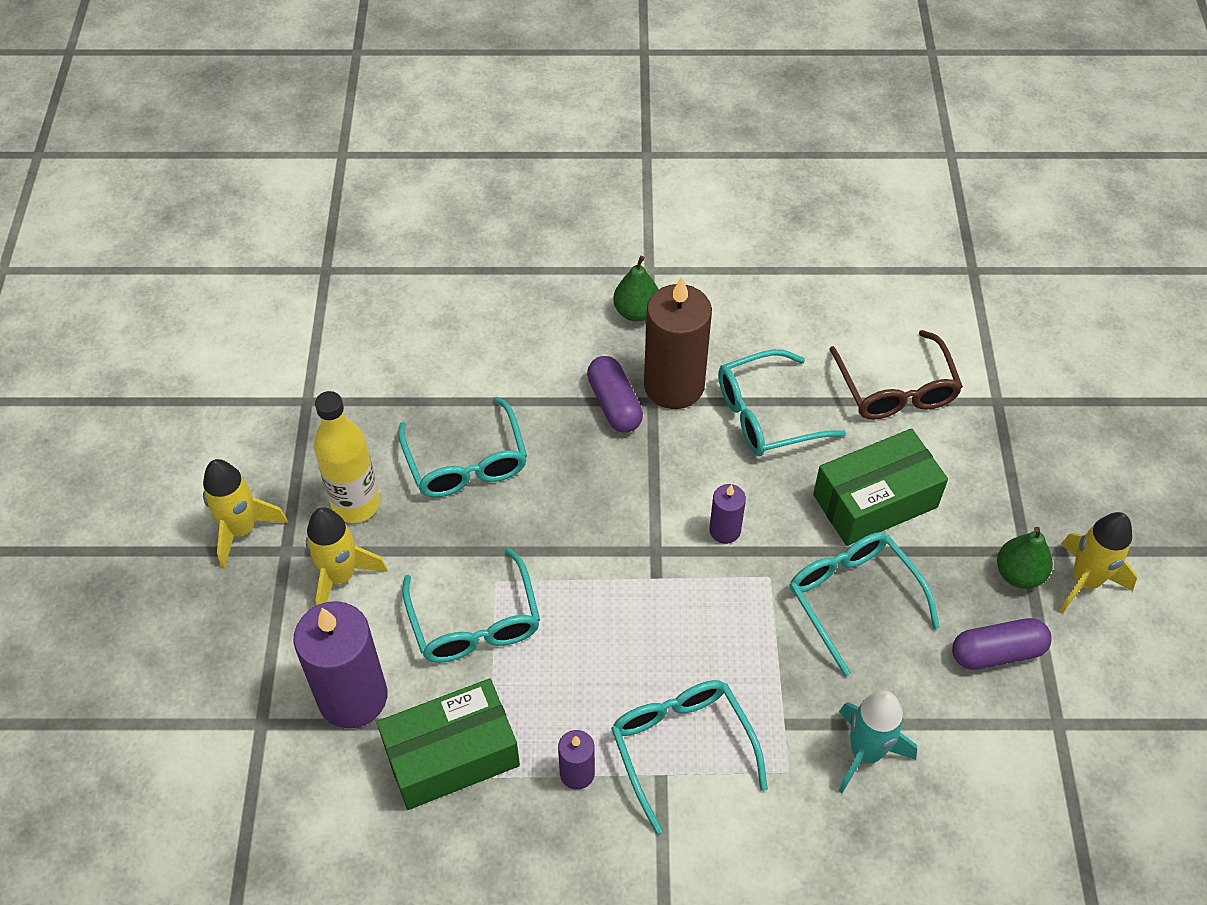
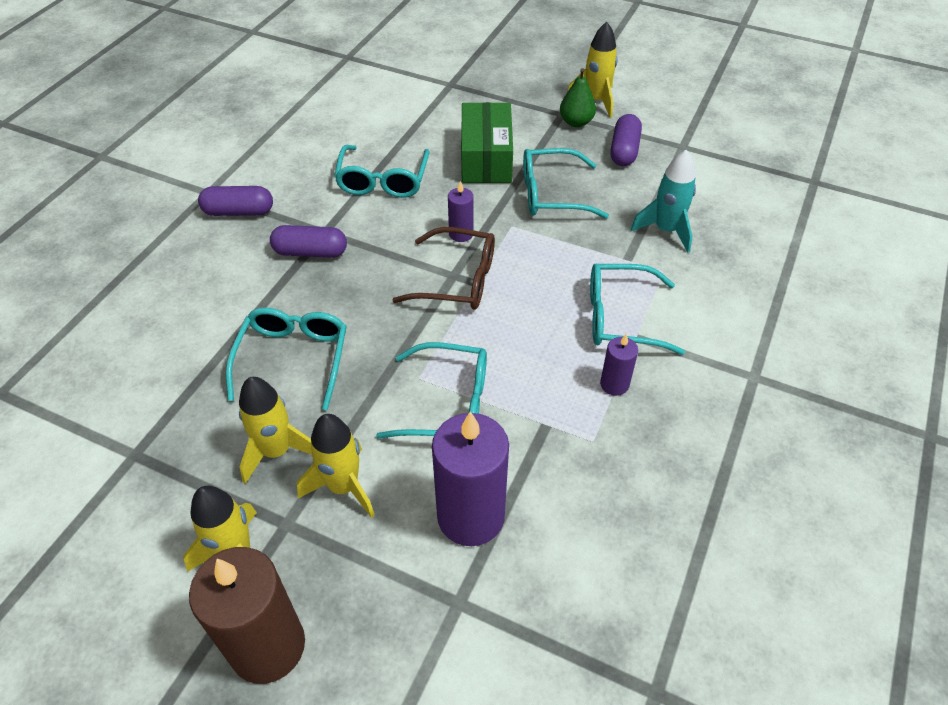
camera: 65 degrees left, 5 degrees down
yellow bottle [314,391,380,523] -> yellow rocket [239,377,312,484]
green box [377,679,520,810] -> none
turquoise glasses [398,397,527,497] -> turquoise glasses turned 90 degrees counterclockwise [226,308,347,410]
green pear [613,256,659,322] -> purple capsule [198,186,273,216]
brown candle [644,276,712,409] -> brown candle moved to [189,547,305,684]
brown glasses [829,330,963,419] -> brown glasses moved to [392,227,495,310]

